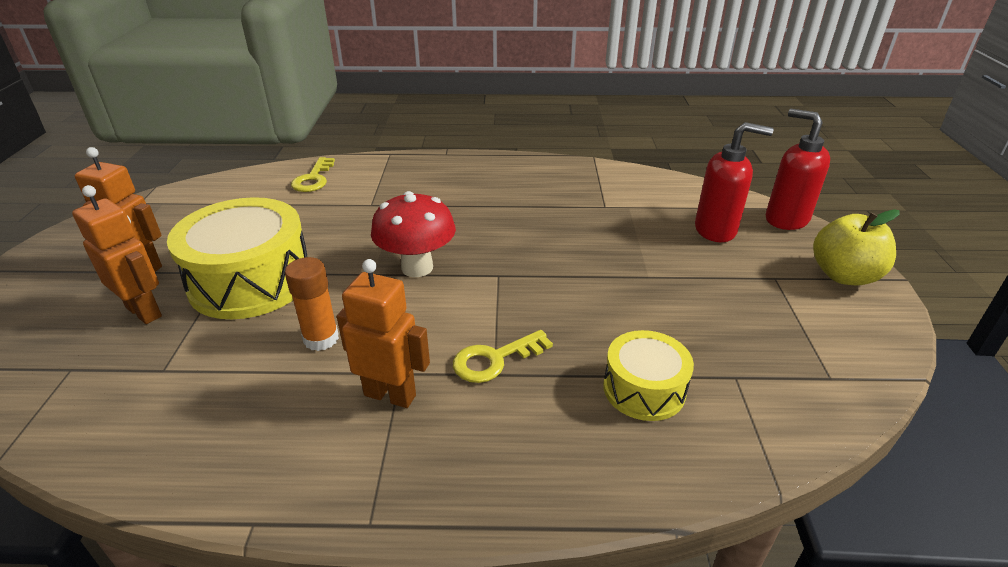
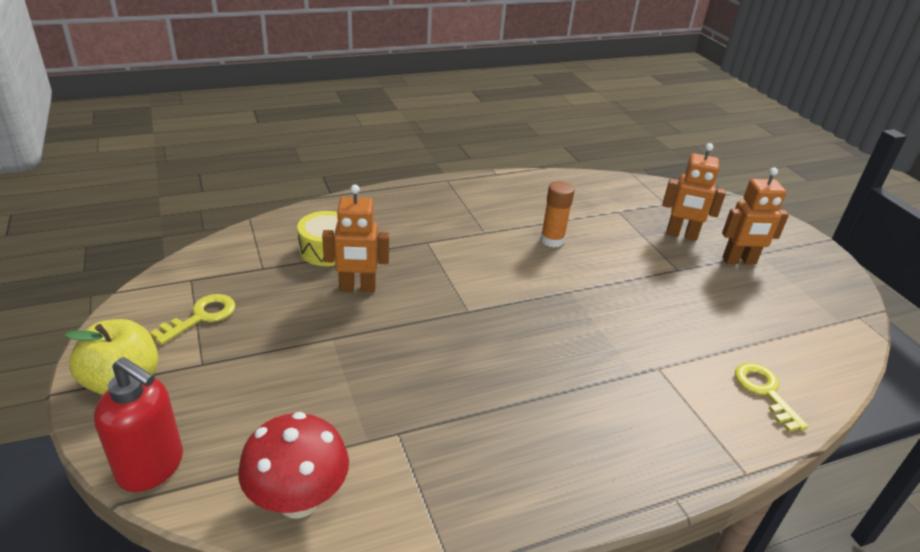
camera: 155 degrees right, 0 degrees up
yellow drum [167,197,307,319] -> none
orange robot [337,259,430,408] -> orange robot moved to [322,185,389,292]
red mushroom [371,191,456,277] -> red mushroom moved to [238,412,349,518]
yellow key [453,330,553,383] -> yellow key moved to [150,294,236,345]
red soap dispenser [695,122,774,242] -> none

